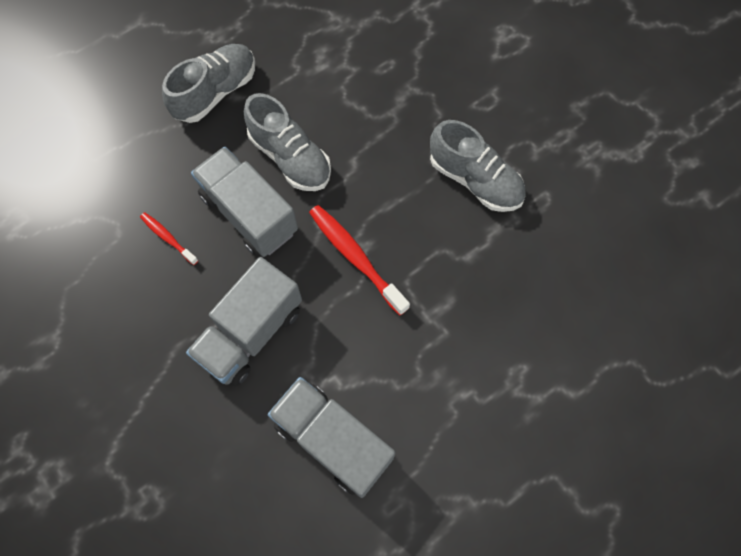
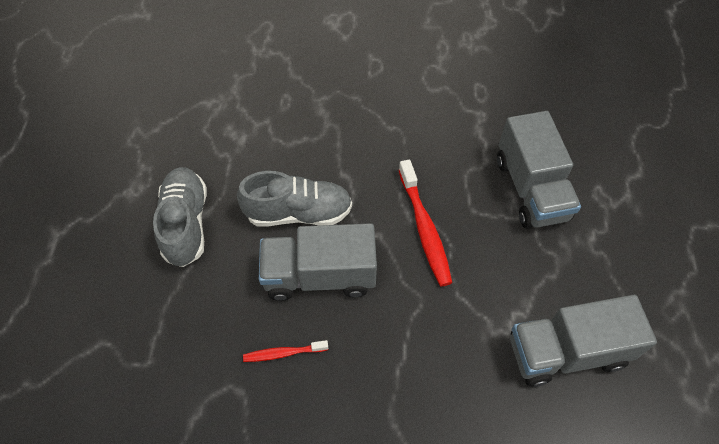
camera: 50 degrees left, 10 degrees down
grey truck [186,257,302,386] -> grey truck moved to [497,111,581,229]
red toothbrush [309,205,410,316] -> red toothbrush turned 105 degrees counterclockwise [399,160,452,286]
grey shoe [430,120,526,212] -> none

